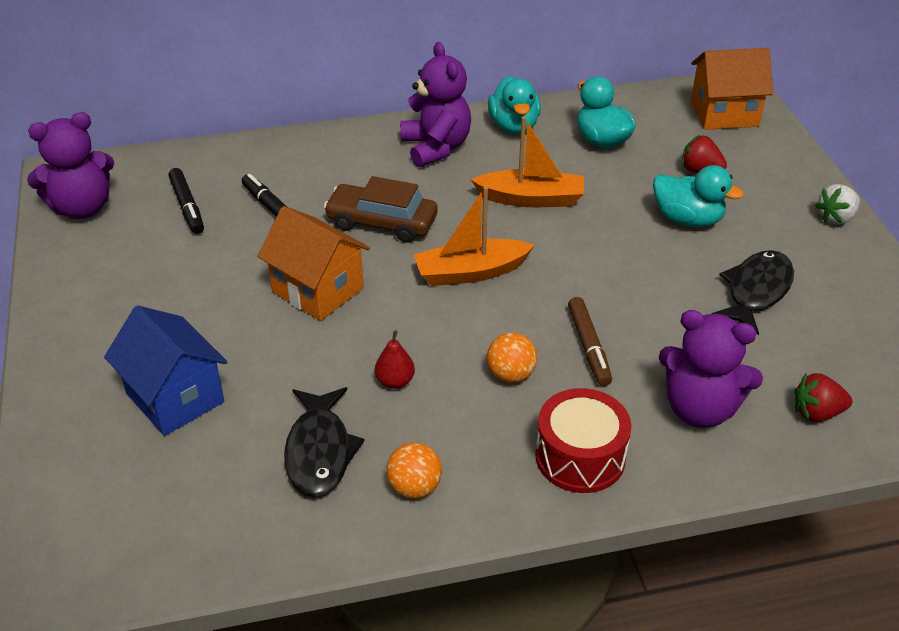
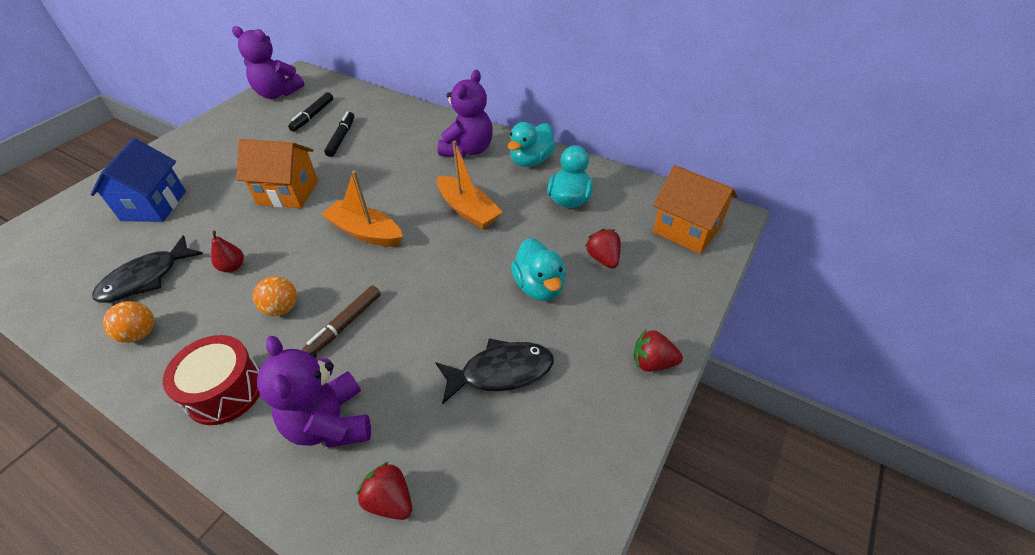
camera: 45 degrees right, 5 degrees up
orange house [257,206,370,321] -> orange house turned 75 degrees counterclockwise [236,139,318,208]
brown car [324,176,437,243] -> none
white strawberry [815,184,860,225] -> red strawberry [633,329,683,372]

